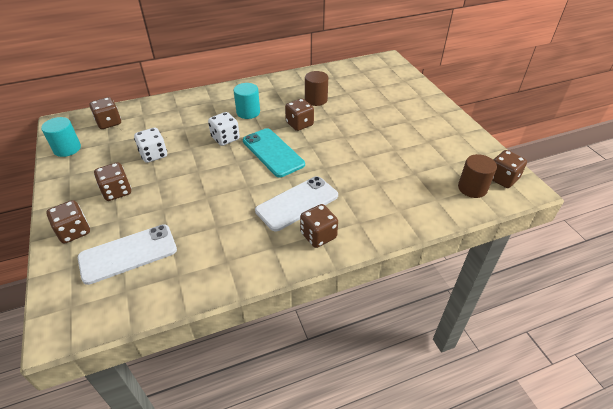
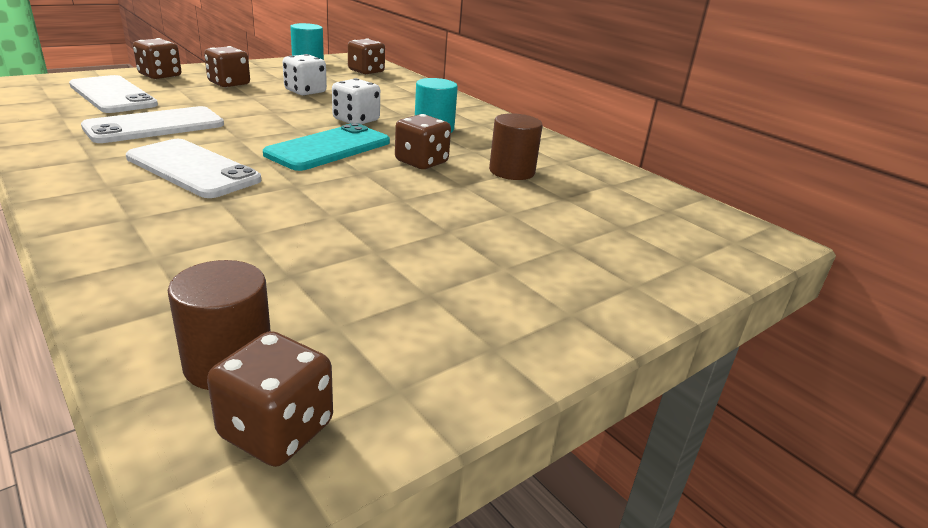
camera: 70 degrees right, 15 degrees down
brown dice [300,204,338,248] -> none
none -> white phone [81,106,224,143]

